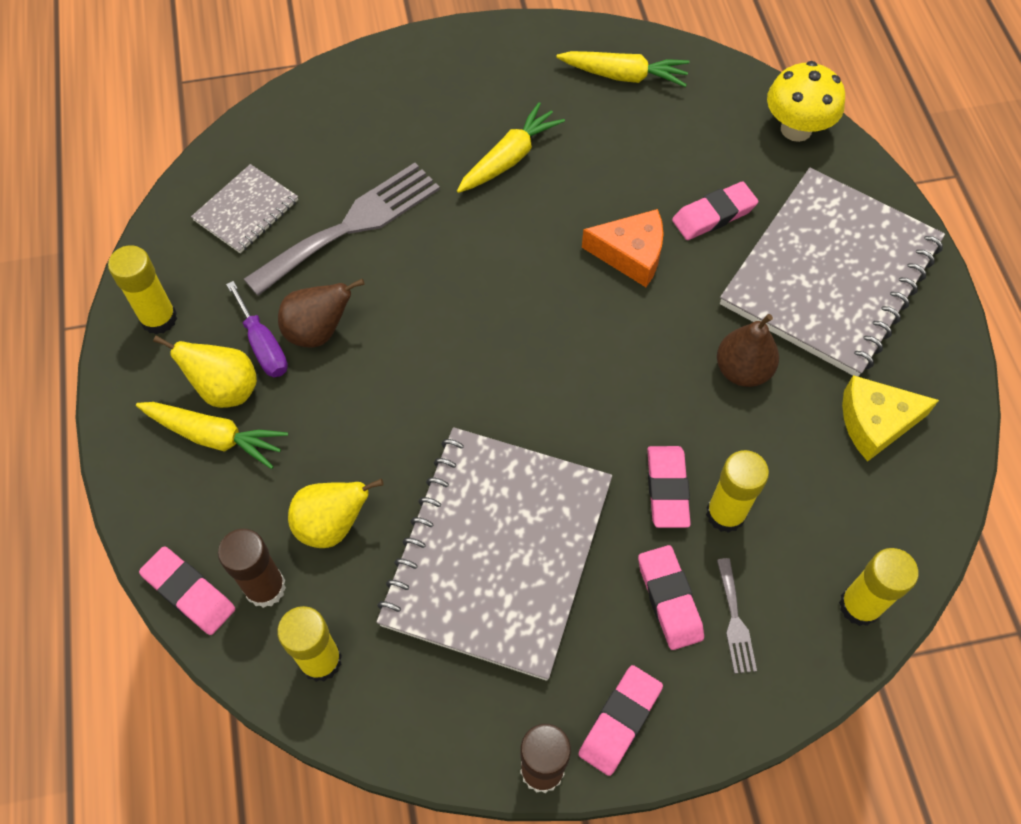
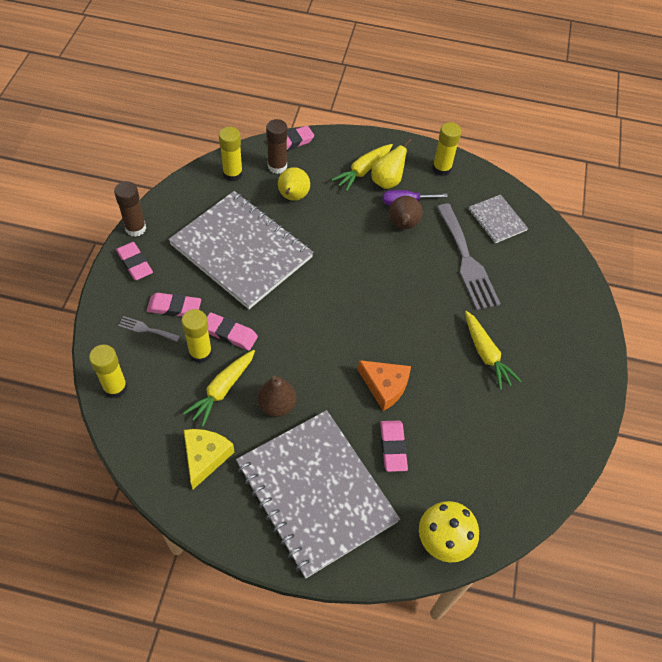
camera: 110 degrees right, 5 degrees down
yellow carrot [556,51,690,87] -> yellow carrot moved to [183,350,255,427]
orange cheese [582,209,664,287] -> orange cheese turned 90 degrees counterclockwise [358,360,411,411]

